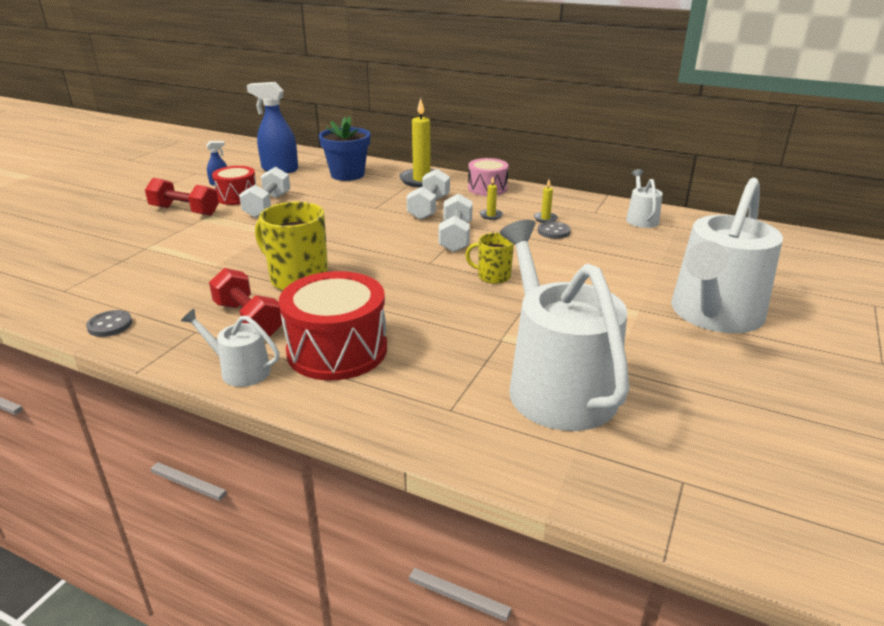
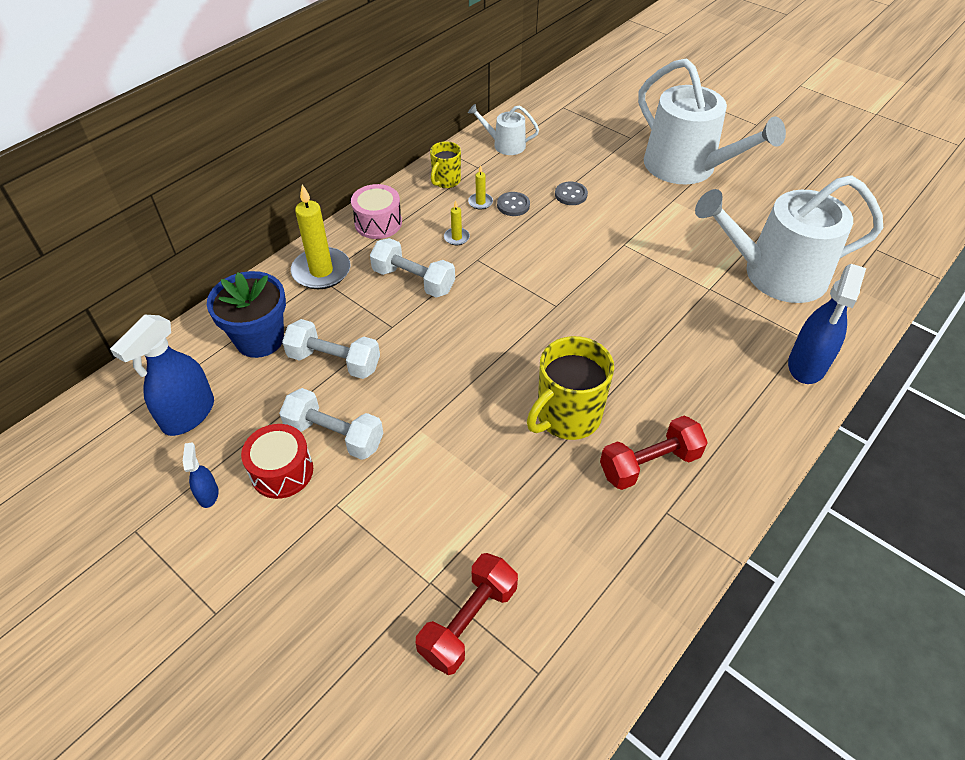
camera: 75 degrees left, 20 degrees up
grey button [86,310,132,337] -> grey button moved to [555,182,588,205]
red dumbbell [145,178,219,216] -> red dumbbell moved to [416,553,518,675]
white watering can [181,309,279,387] -> none
red drum [279,271,387,380] -> none
white dumbbell [439,193,473,252] -> white dumbbell moved to [282,319,380,379]
yellow mug [465,233,514,284] -> yellow mug moved to [430,141,461,188]
none -> blue spray bottle [788,264,866,384]

